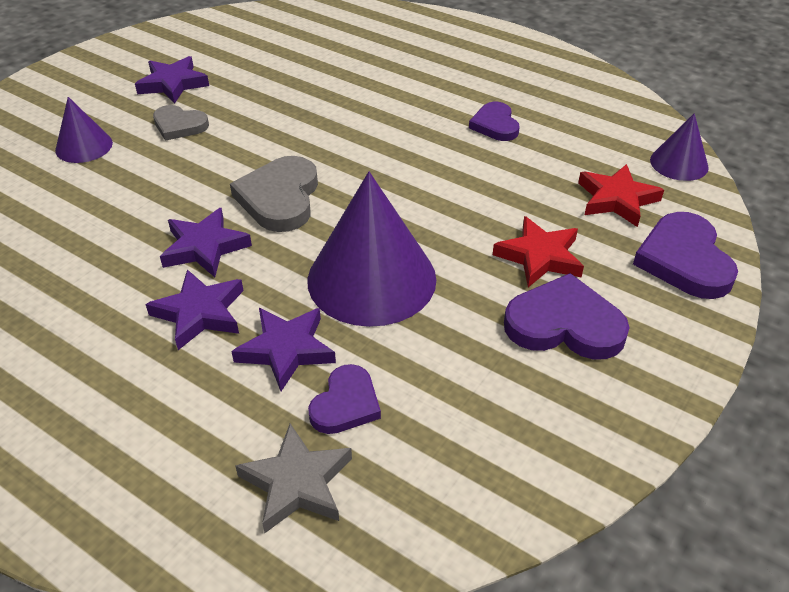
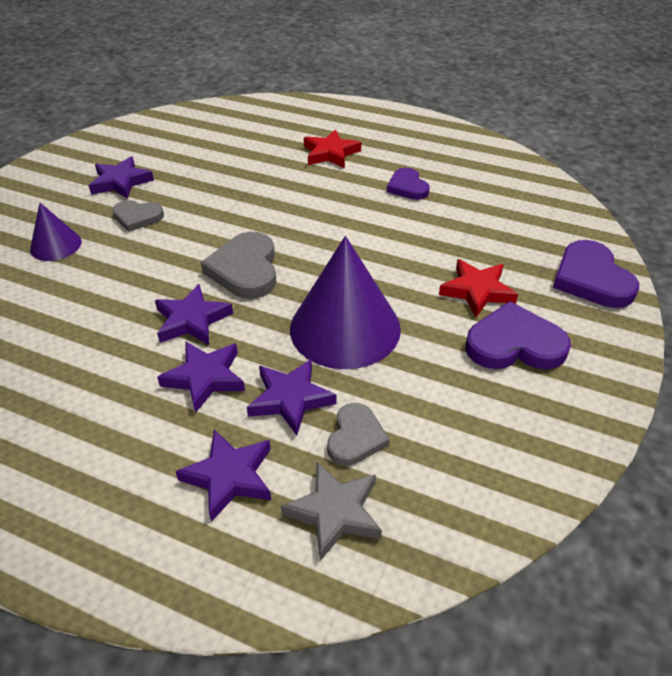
camera: 10 degrees left, 0 degrees up
purple heart [308,364,381,434] -> grey heart [327,403,390,466]
red star [578,164,664,227] -> red star moved to [304,129,361,168]
purple cone [650,113,709,181] -> none
none -> purple star [175,430,271,522]

